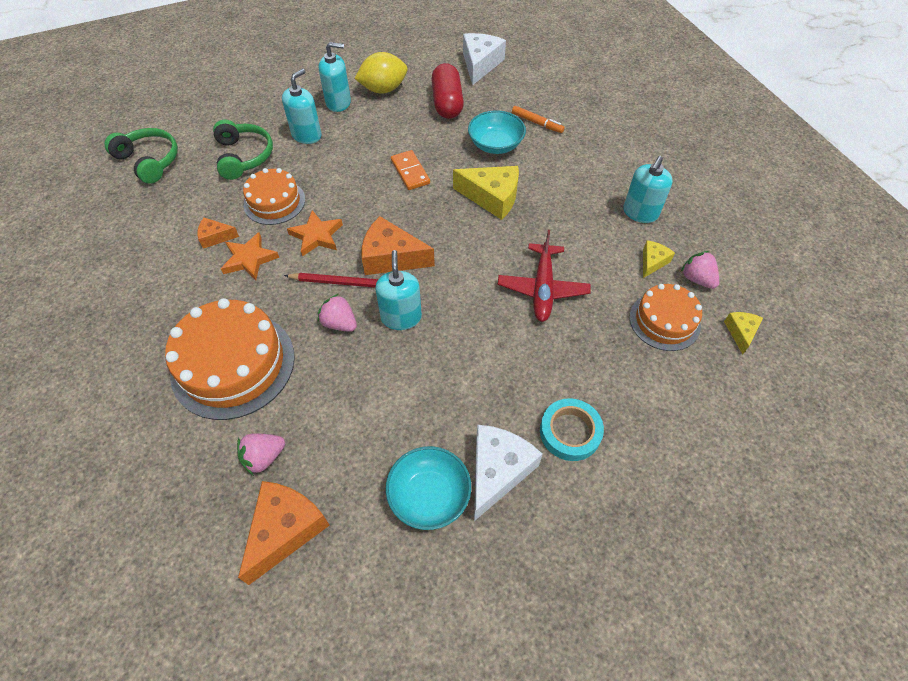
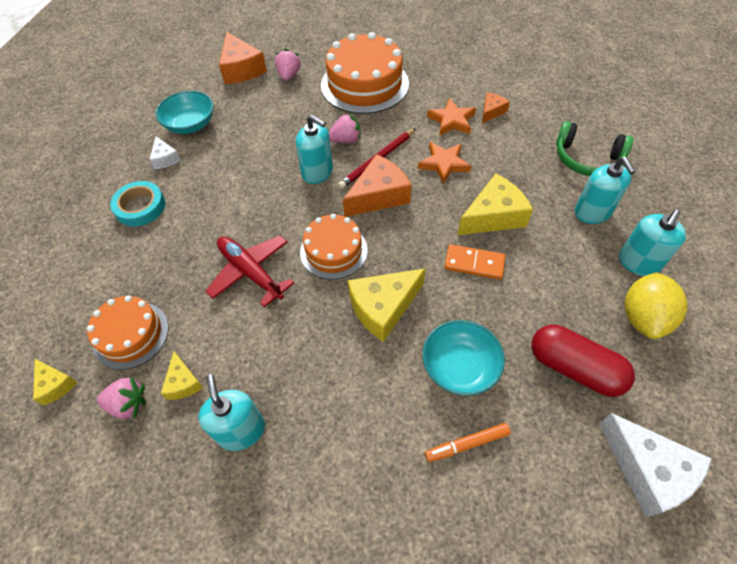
camera: 130 degrees right, 0 degrees up
green headphones [105,128,178,184] -> none
orange cake [243,168,305,225] -> orange cake moved to [300,214,368,280]
white cheese [474,425,543,521] -> white cheese [149,136,181,169], size x0.54
none -> yellow cheese [458,173,533,235]

